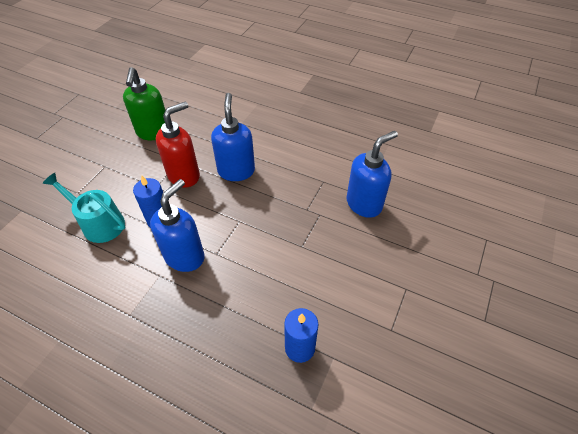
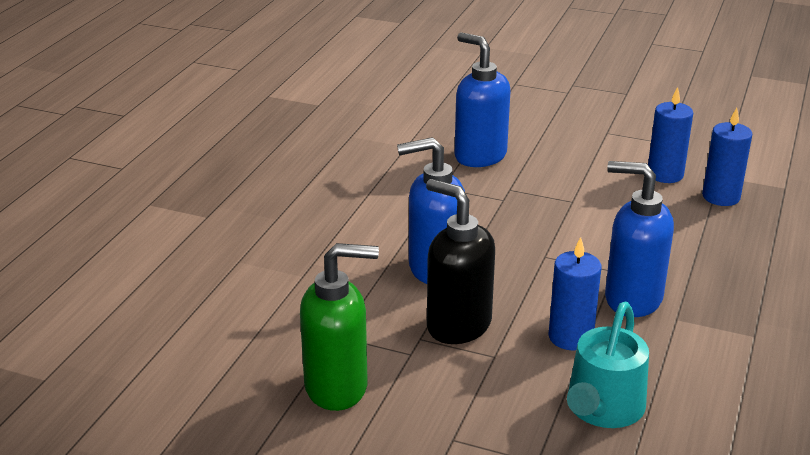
camera: 95 degrees left, 20 degrees down
red soap dispenser [156,102,200,188] -> black soap dispenser [426,179,495,344]
none -> blue candle [648,87,693,183]

